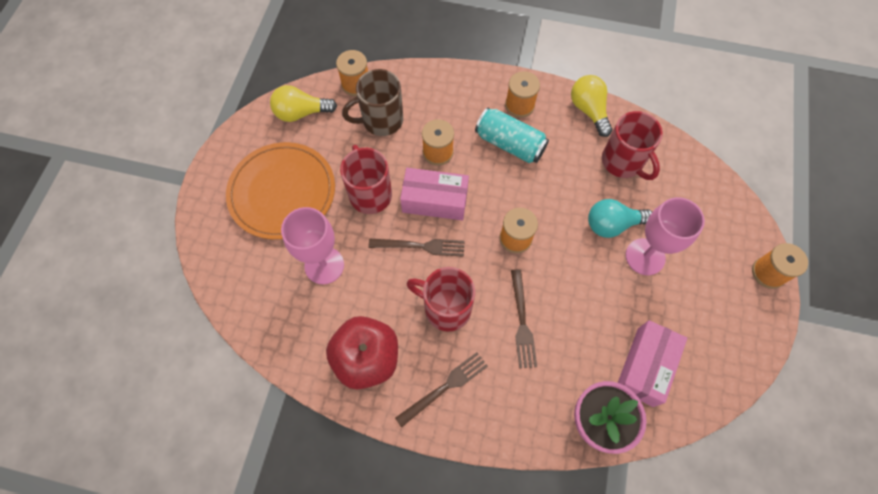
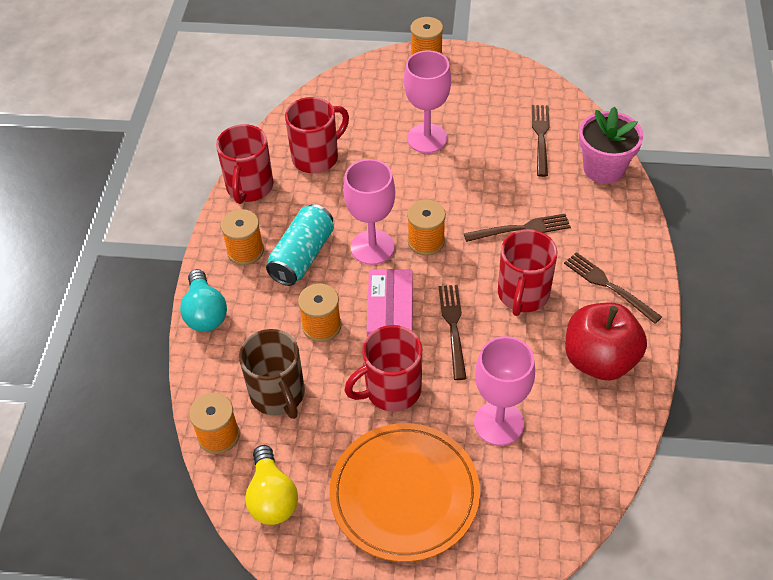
camera: 95 degrees left, 15 degrees down
yellow light bulb [571,75,613,137] -> red mug [216,124,273,204]
turquoise light bulb [588,199,652,238] -> turquoise light bulb moved to [180,269,227,332]
pink box [618,320,687,407] -> brown fork [532,105,549,177]
none -> pink goblet [343,159,395,265]

